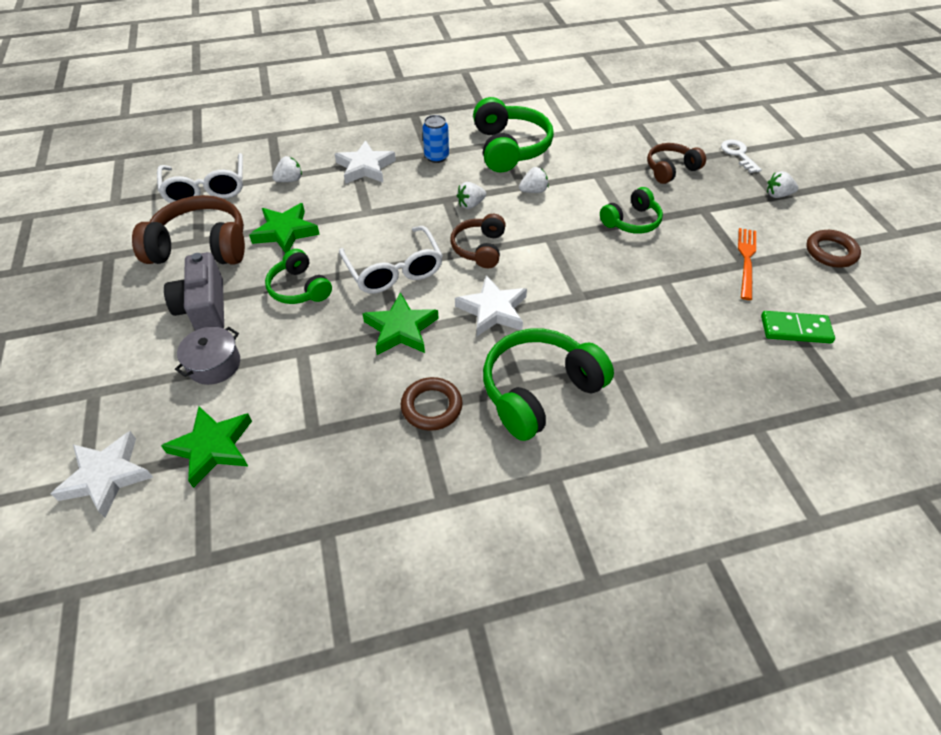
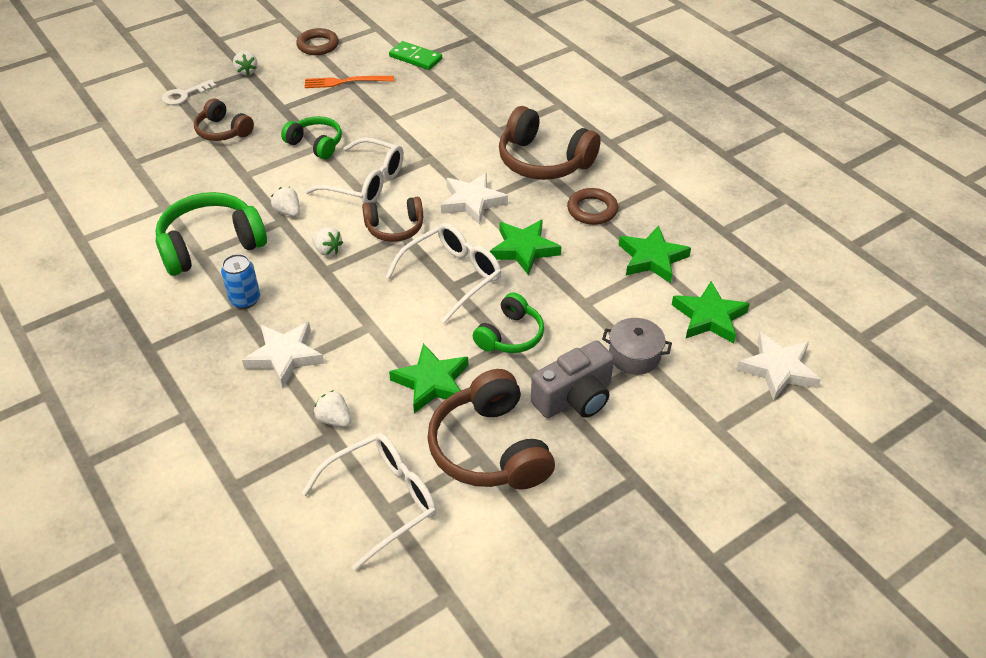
camera: 110 degrees left, 5 degrees down
green headphones [483,329,614,441] -> brown headphones [499,106,601,180]
green domino [761,311,835,344] -> green domino turned 45 degrees counterclockwise [389,41,442,70]
none -> white glasses [305,137,404,204]
none -> green star [619,225,691,283]

